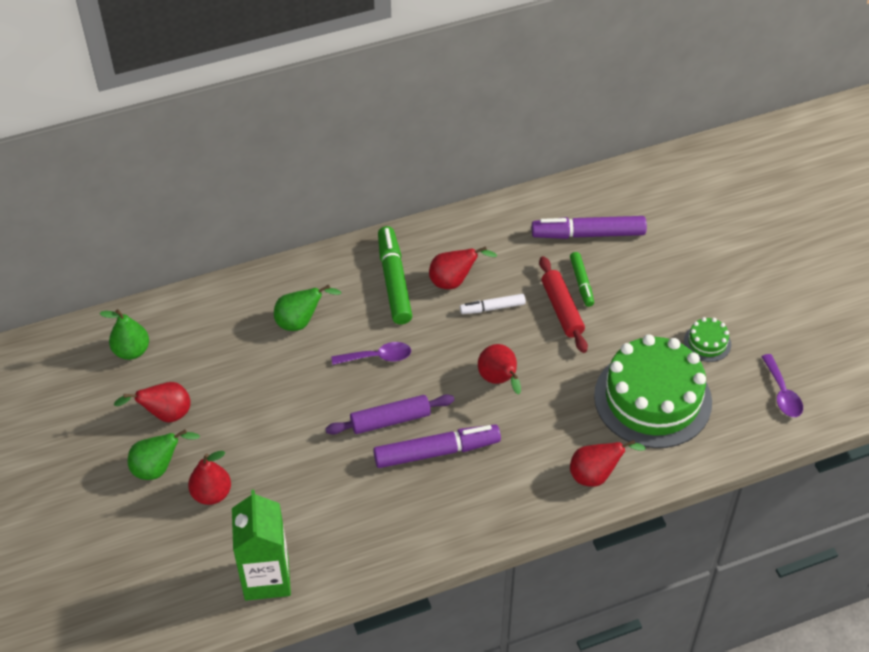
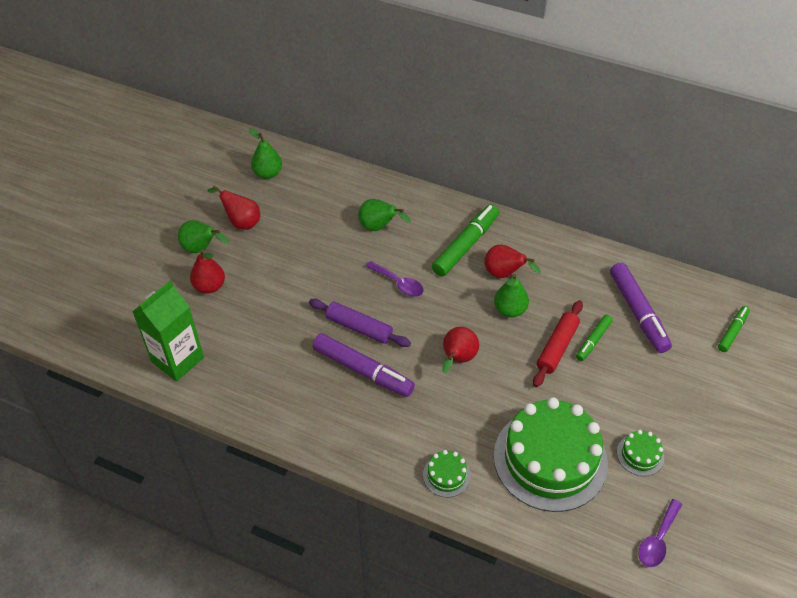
camera: 45 degrees right, 0 degrees up
white marker [460,294,526,314] -> green pear [494,274,529,318]
purple marker [532,216,647,239] -> purple marker turned 150 degrees counterclockwise [610,262,672,353]
red pear [570,440,646,487] -> green cake [423,450,471,497]
none -> green marker [718,306,750,352]

